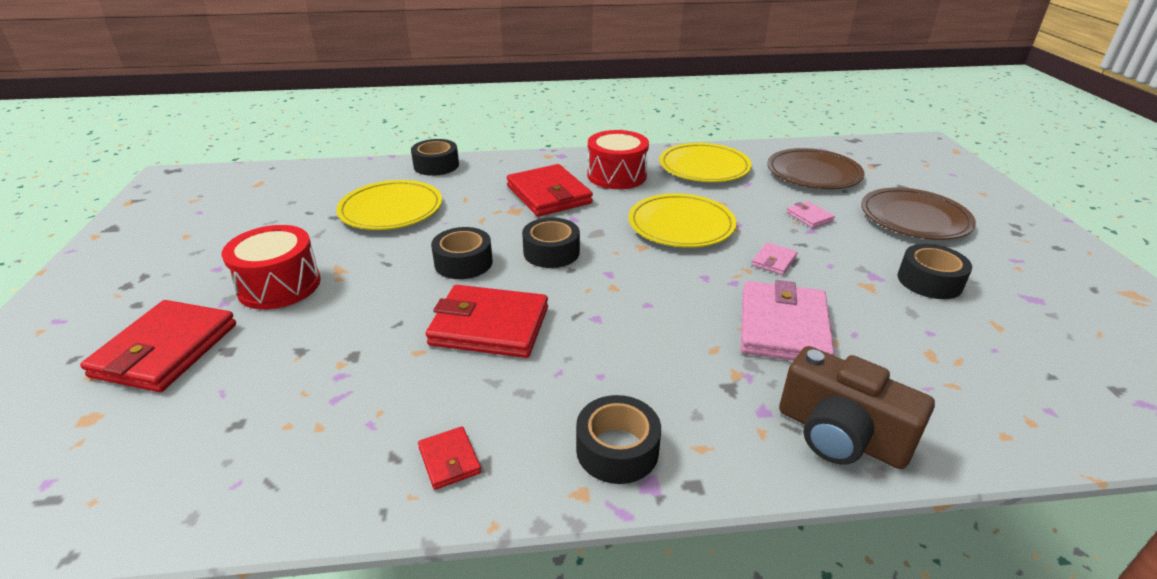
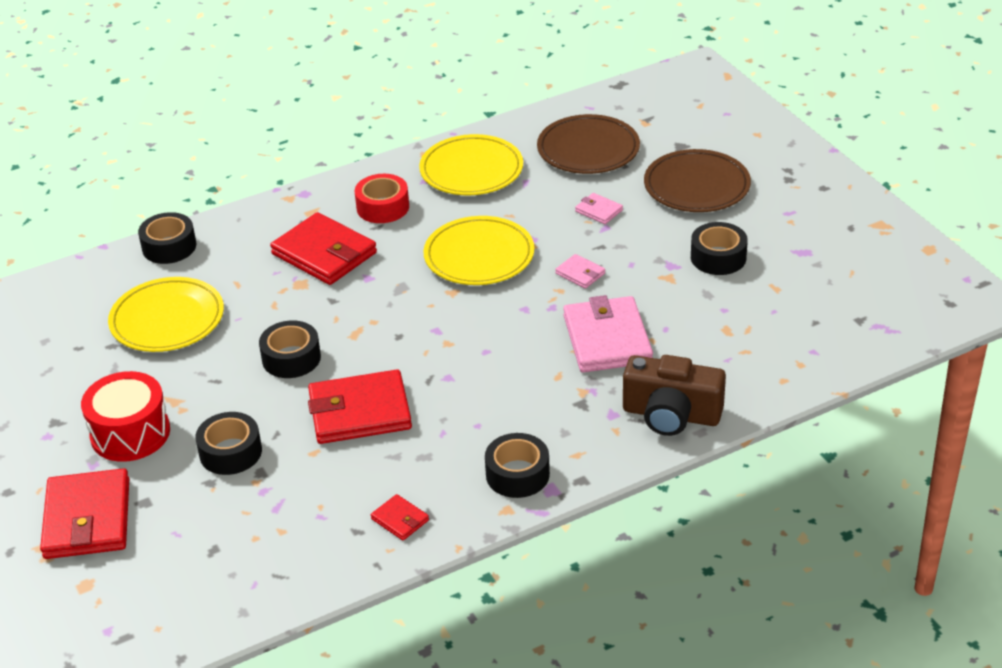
camera: 20 degrees left, 5 degrees up
black tape [522,218,580,268] -> black tape moved to [196,412,262,475]
red drum [587,130,649,189] -> red tape [355,174,409,223]
pink wallet [752,242,798,275] -> pink wallet turned 60 degrees counterclockwise [555,254,605,289]

